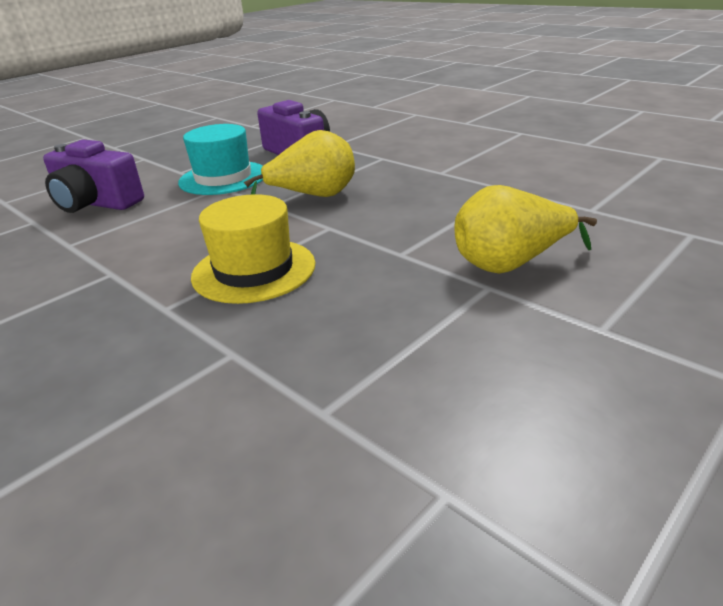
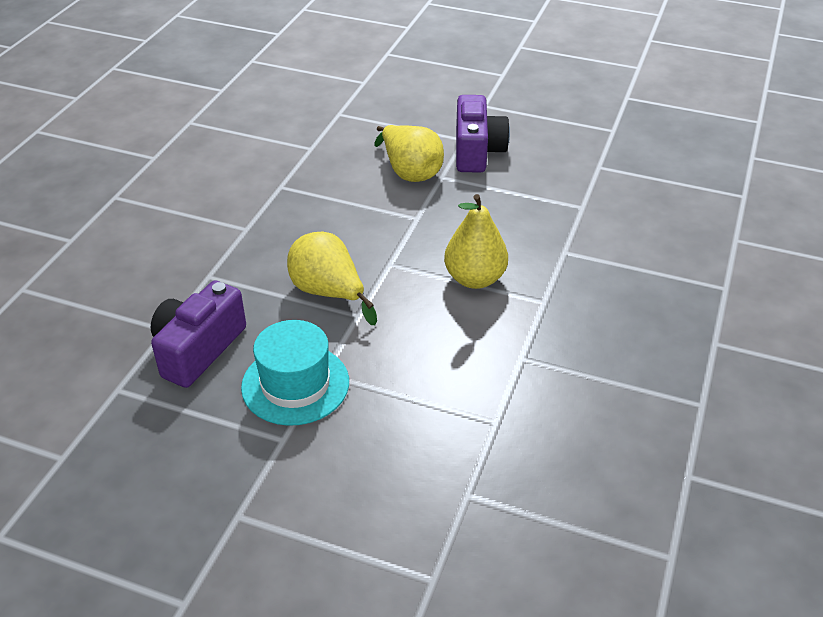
camera: 115 degrees left, 10 degrees up
purple camera [43,140,144,213] -> purple camera moved to [456,95,510,173]
yellow hat [191,194,315,304] -> yellow pear [444,194,508,289]

